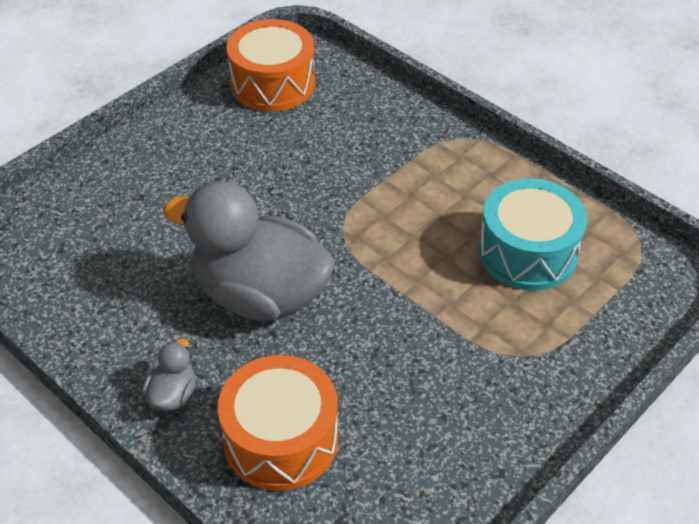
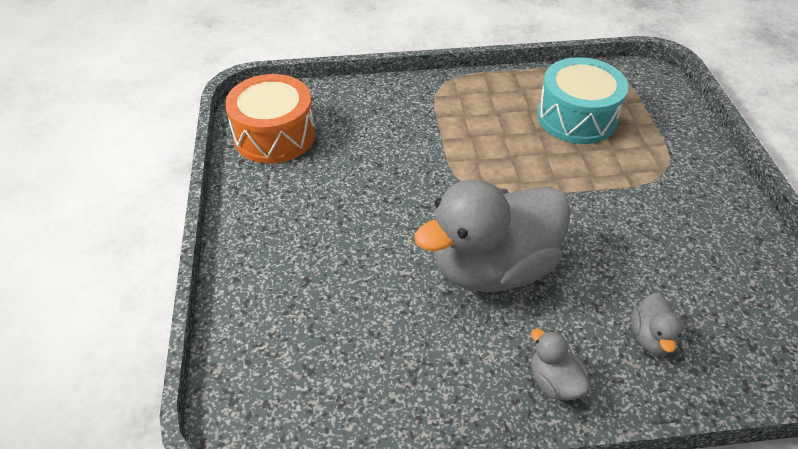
camera: 50 degrees left, 0 degrees up
orange drum [218,355,338,491] -> grey duck [631,293,683,355]

